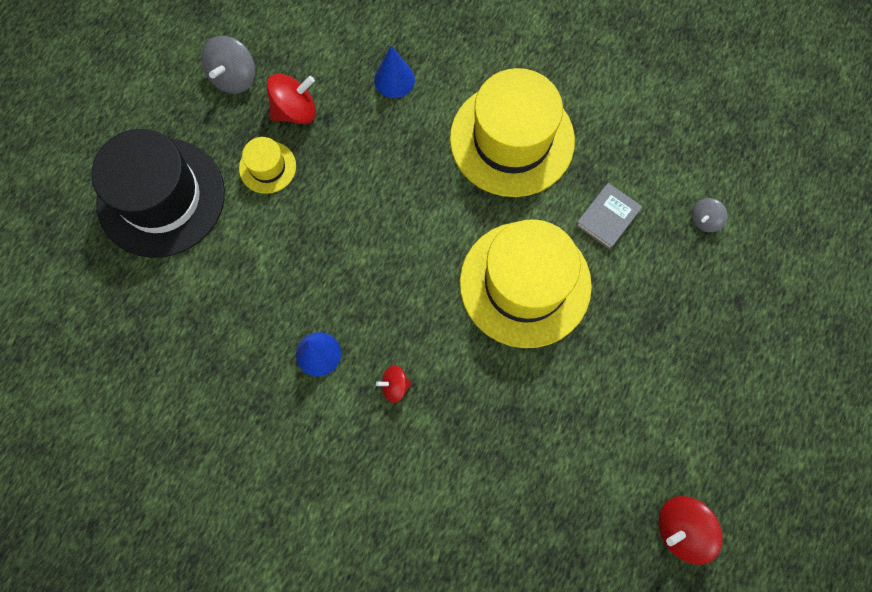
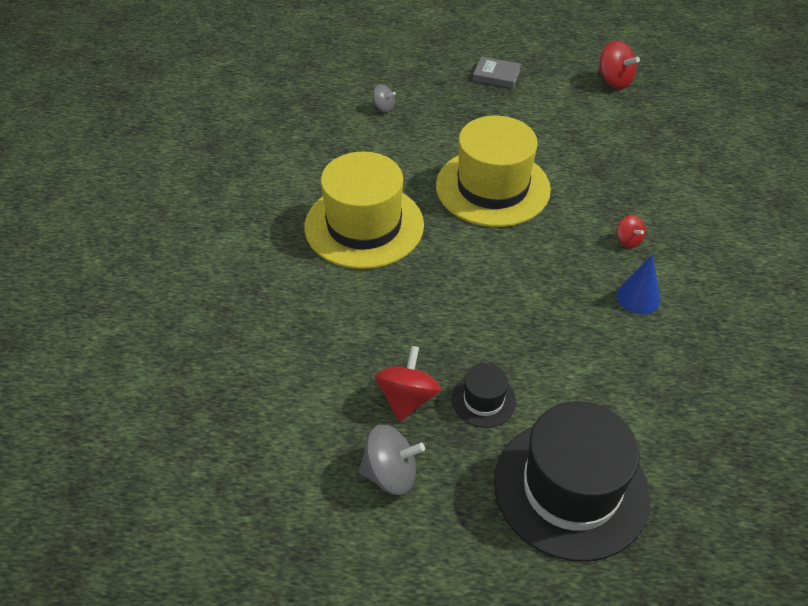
camera: 110 degrees left, 25 degrees down
yellow hat [239,137,296,194] -> black hat [452,363,516,428]
red spinning top [266,74,316,124] -> red spinning top turned 60 degrees clockwise [375,346,441,422]
blue cone [374,46,415,98] -> none
grey book [576,183,643,249] -> grey book moved to [473,56,521,88]

